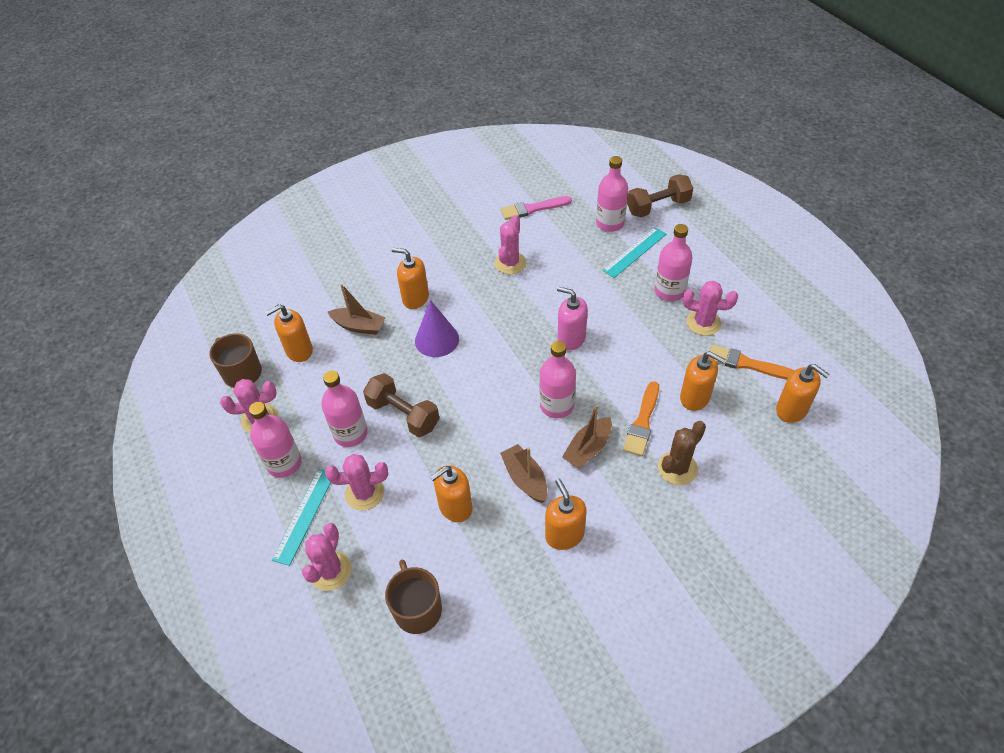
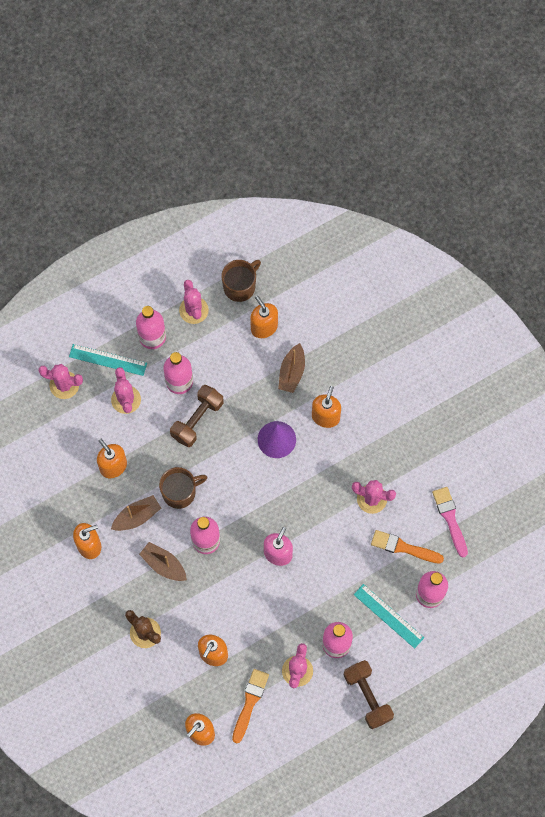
camera: 85 degrees right, 20 degrees up
brown mug [385,560,442,634] -> brown mug moved to [159,467,207,509]
orange brush [623,381,659,456] -> orange brush moved to [371,530,444,564]
brown dumbbell [627,174,693,217] -> brown dumbbell moved to [344,660,394,729]

